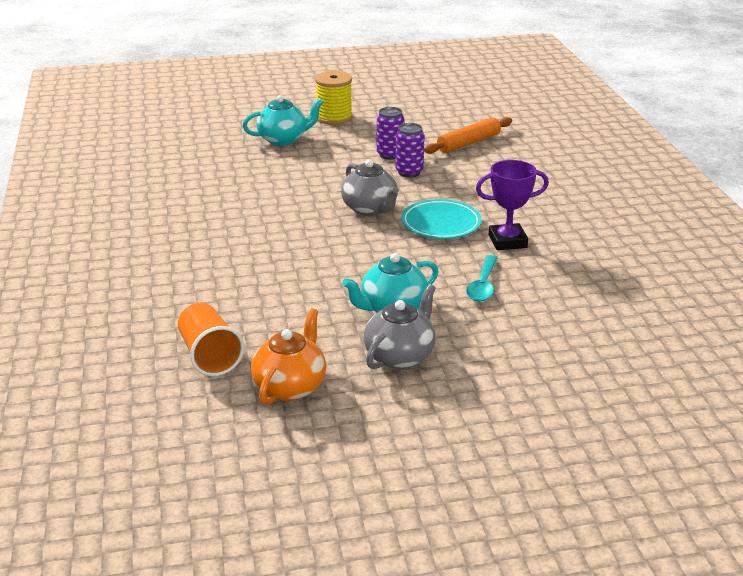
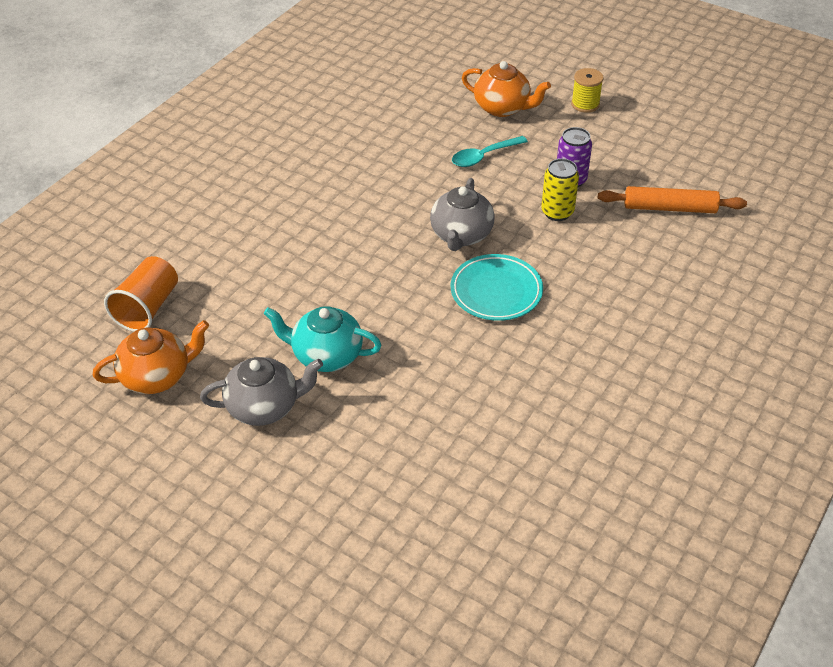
camera: 45 degrees right, 15 degrees up
turquoise teapot [242,95,324,146] -> orange teapot [462,61,551,117]
yellow spool [315,71,353,125] -> yellow spool [571,68,604,113], size x0.66
purple can [395,123,425,177] -> yellow can [541,158,579,221]
turquoise spoon [466,255,497,301] -> turquoise spoon moved to [452,136,528,167]
purple trophy [476,160,549,250] -> none

